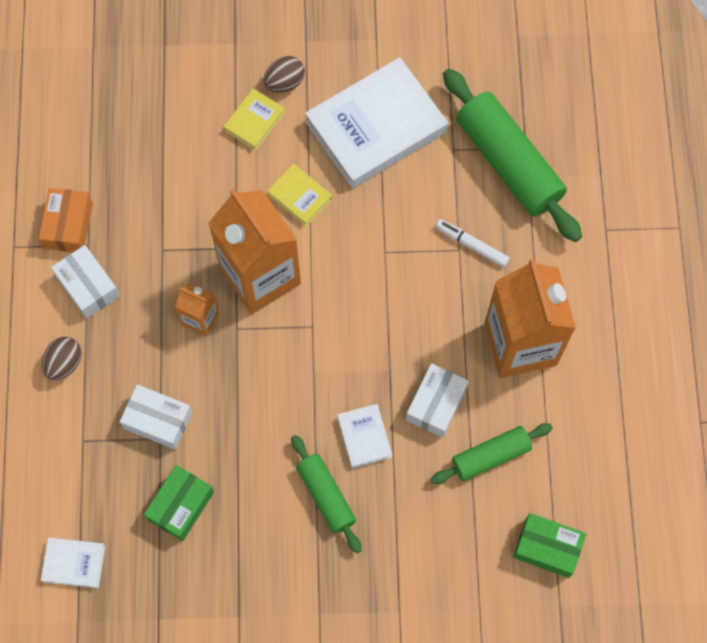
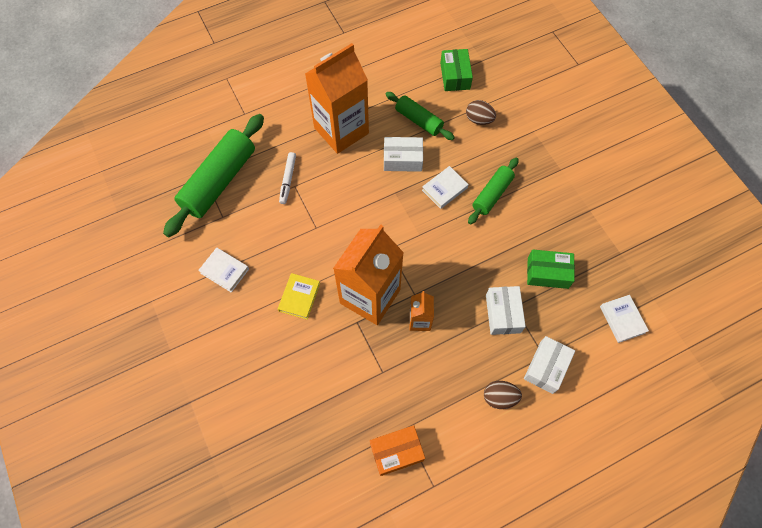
camera: 115 degrees left, 5 degrees down
white box [51,245,120,319] -> white box moved to [524,336,575,394]
yellow book [224,88,285,151] -> none
brown egg [264,56,305,92] -> brown egg moved to [466,100,496,125]
white book [305,57,448,188] -> white book [198,247,249,293], size x0.45

